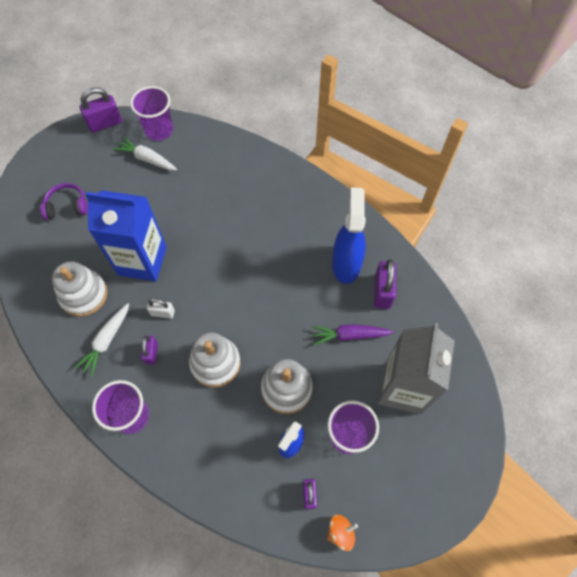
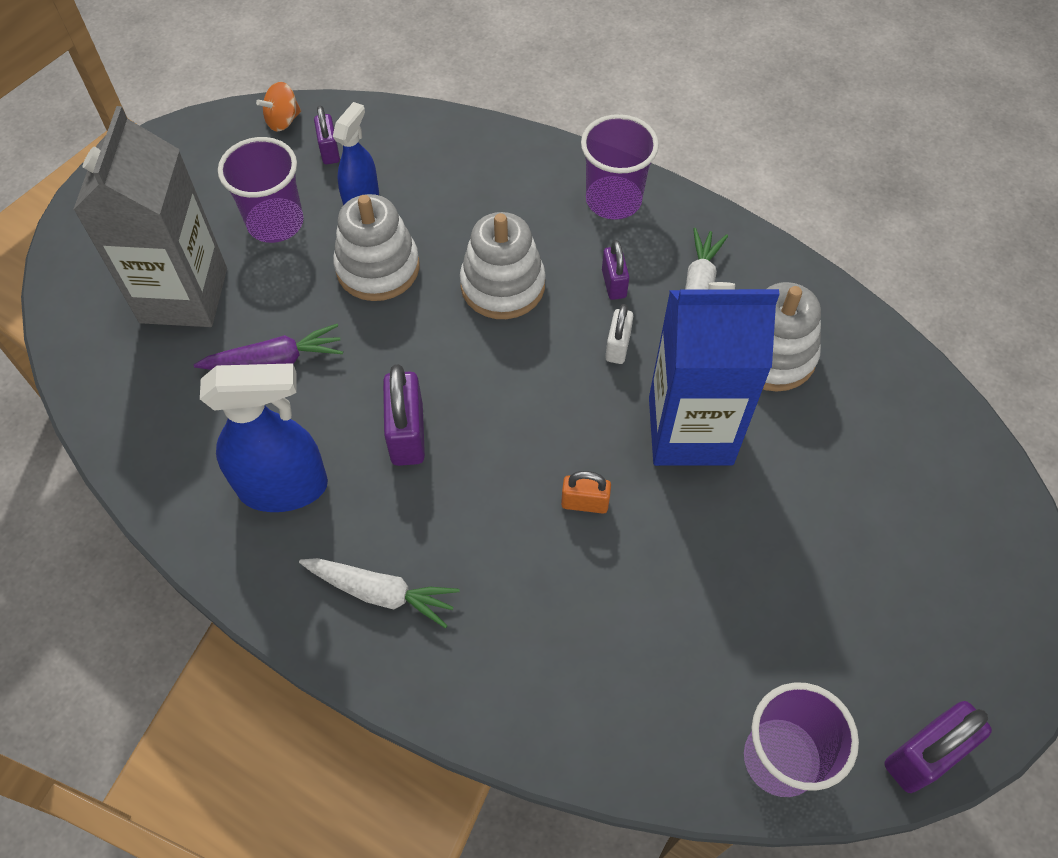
camera: 170 degrees right, 5 degrees down
purple headphones [40,183,88,220] -> none
white carrot [113,136,177,171] -> white carrot moved to [299,558,460,628]
white padlock [147,299,175,319] -> white padlock turned 75 degrees counterclockwise [605,304,633,364]
blue spray bottle [332,187,366,284] -> blue spray bottle turned 90 degrees counterclockwise [200,363,328,512]
purple padlock [374,259,397,309] -> purple padlock moved to [383,364,425,466]
none -> orange padlock [561,471,611,514]

